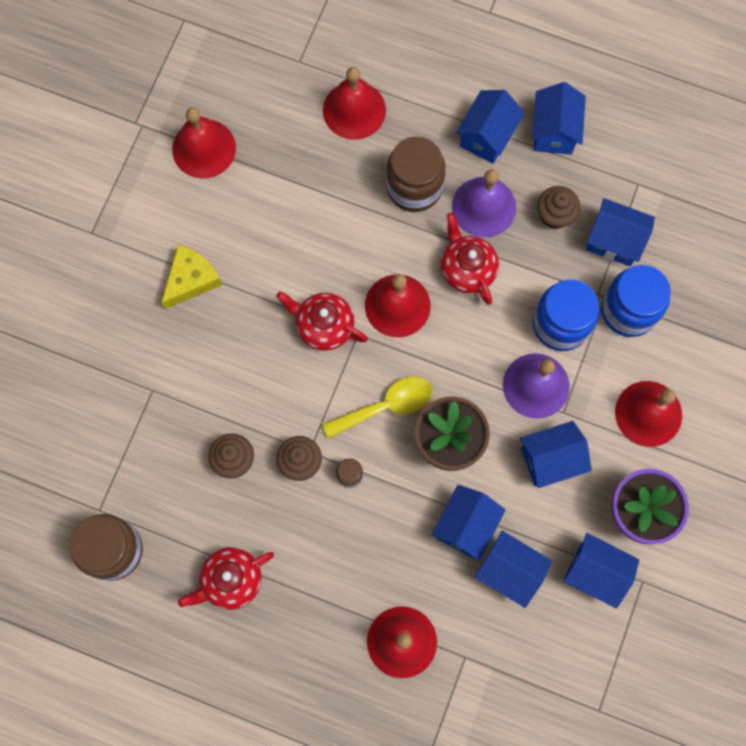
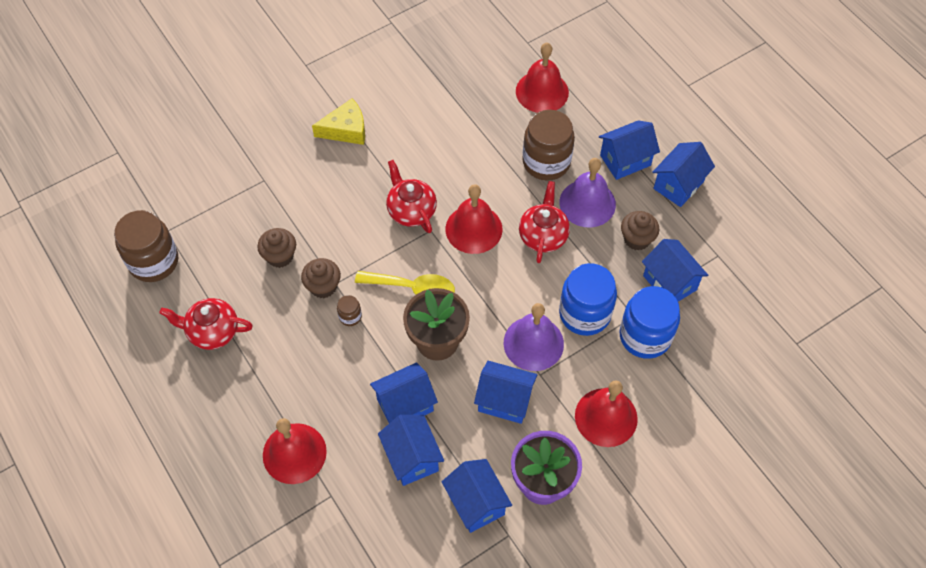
camera: 35 degrees right, 15 degrees down
red bell [172,107,236,178] -> none

